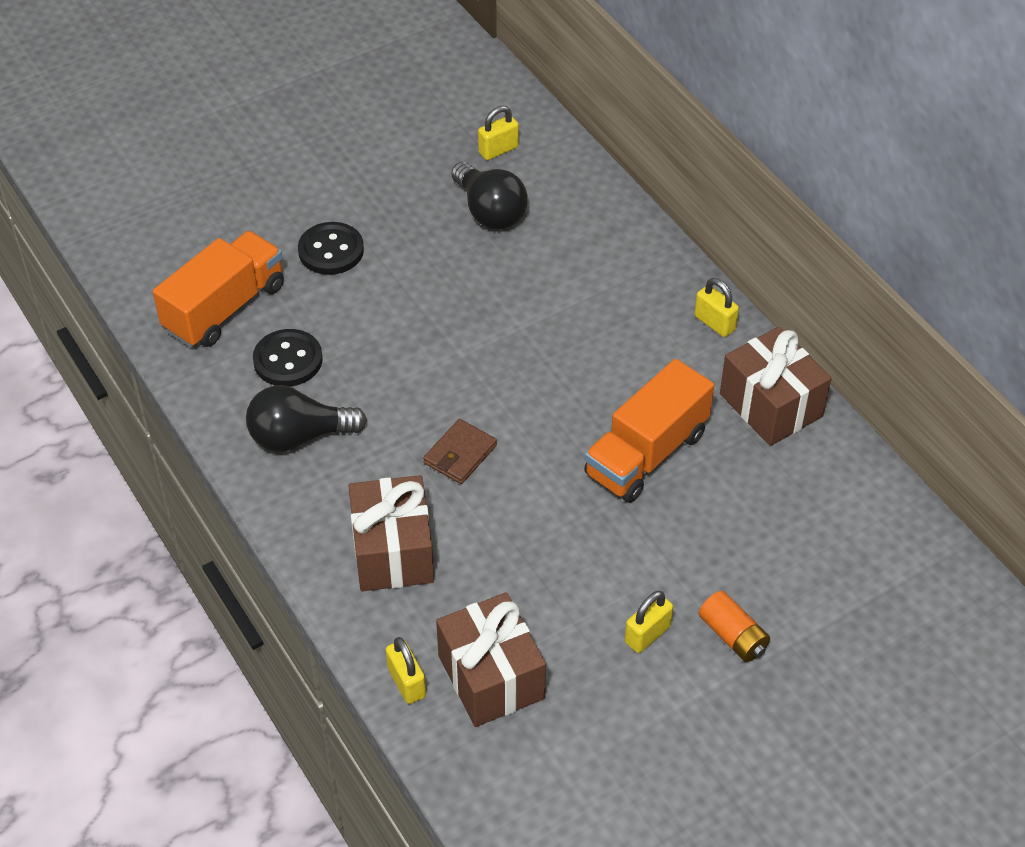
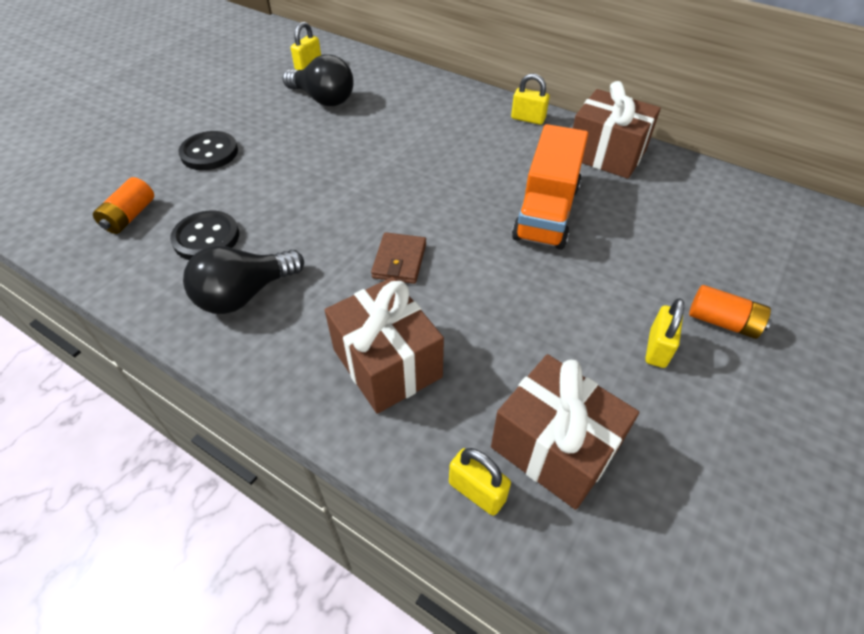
camera: 25 degrees left, 0 degrees up
orange truck [153,231,284,347] -> orange battery [93,177,154,234]

